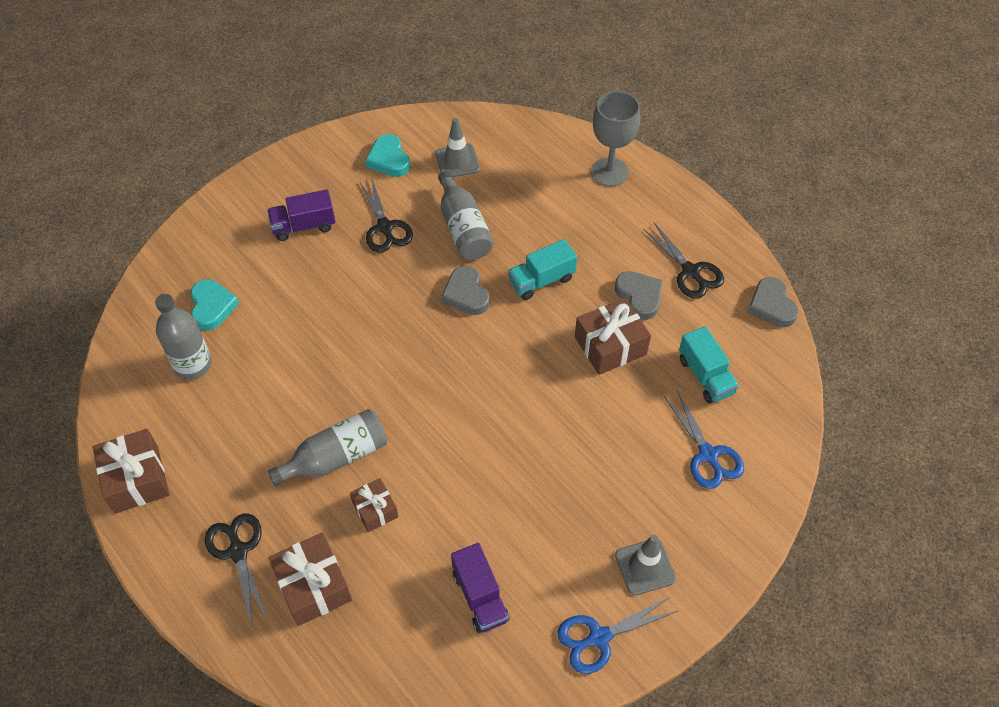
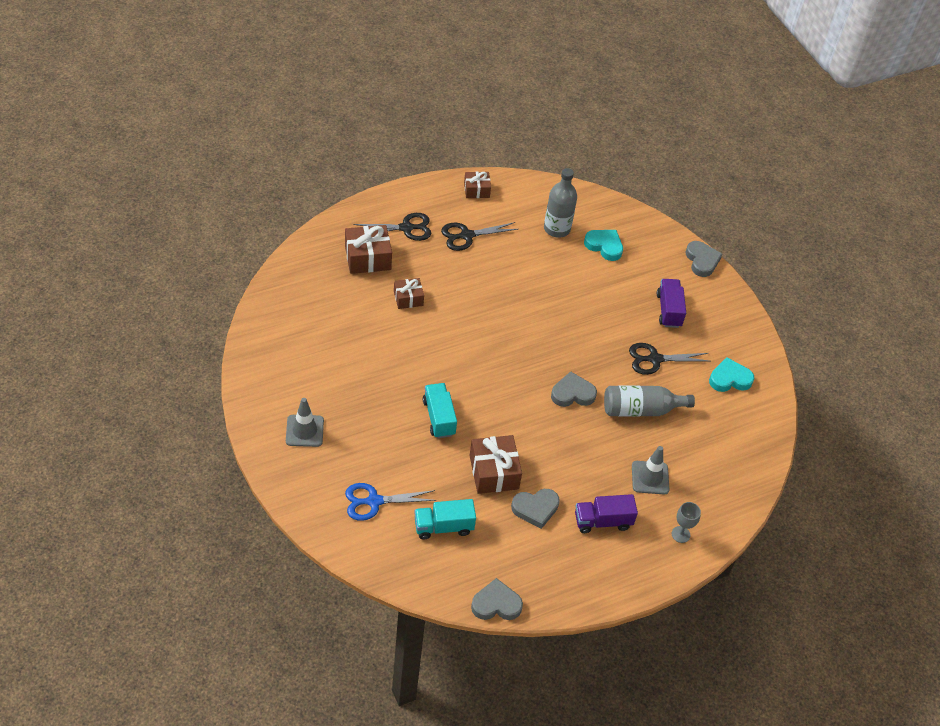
camera: 100 degrees right, 5 degrees down
brown gift [92,429,170,514] -> brown gift [464,172,491,198], size x0.61
turquoise heart [191,279,239,331] -> turquoise heart turned 150 degrees counterclockwise [584,230,623,261]
grey bottle [268,409,388,486] -> none
grey traffic cone [435,118,480,177] -> grey traffic cone moved to [632,446,669,495]
purple truck [451,543,510,633] -> purple truck moved to [575,494,638,533]
turquoise truck [508,239,577,300] -> turquoise truck moved to [423,383,457,438]
blue scissors [557,597,678,674] -> none
grey goblet [591,91,640,187] -> grey goblet [672,502,701,543], size x0.53
black scissors [643,223,724,299] -> black scissors moved to [441,222,518,251]
none -> grey heart [686,241,722,277]

